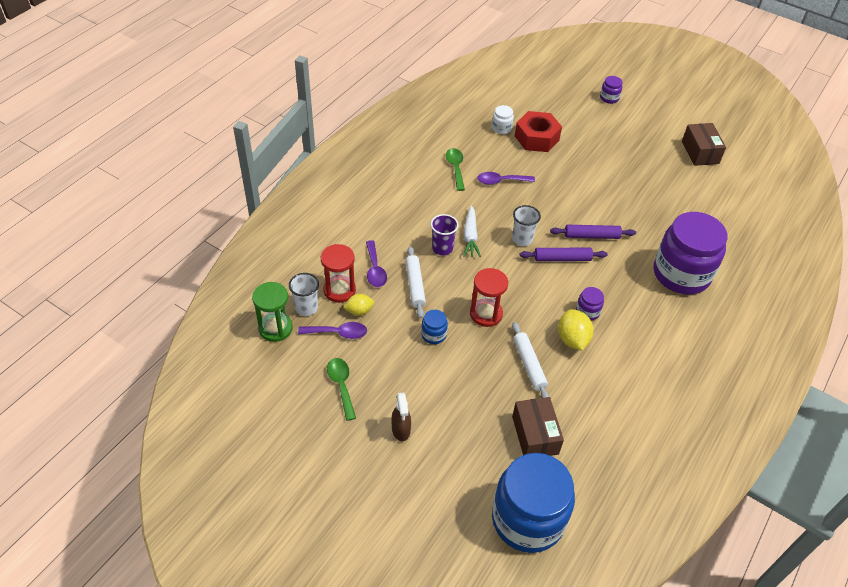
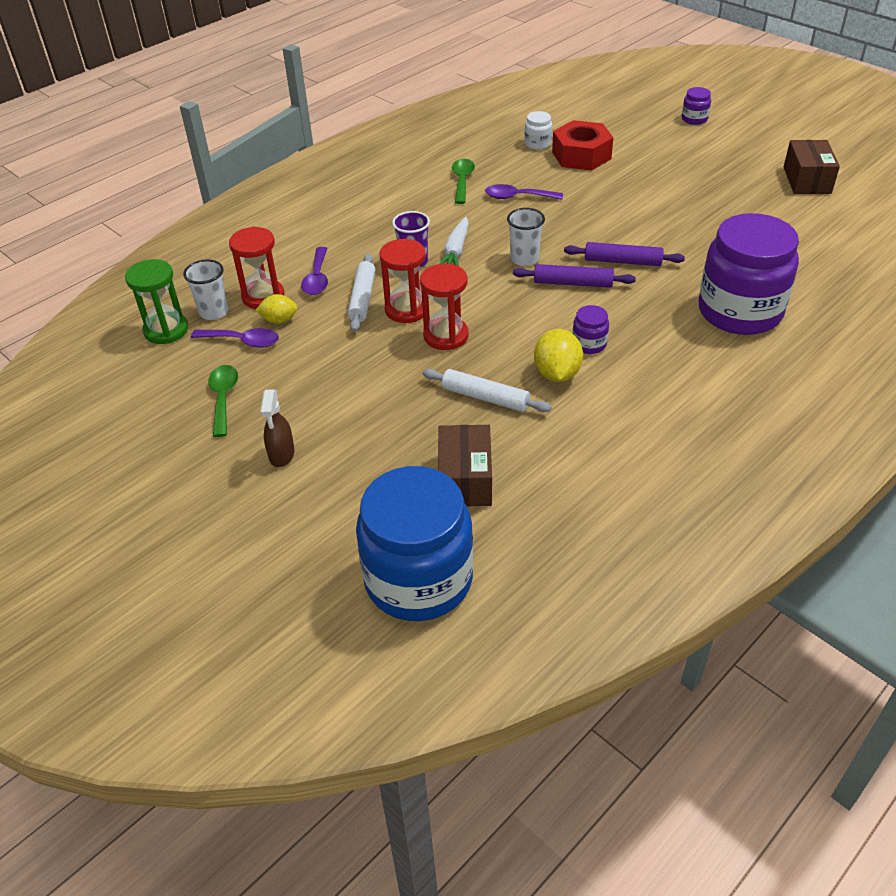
camera: 15 degrees right, 5 degrees down
blue jar [421,310,448,344] -> none
white rolling pin [512,322,550,398] -> white rolling pin turned 60 degrees counterclockwise [423,369,551,412]
none -> red hourglass [379,239,426,323]

